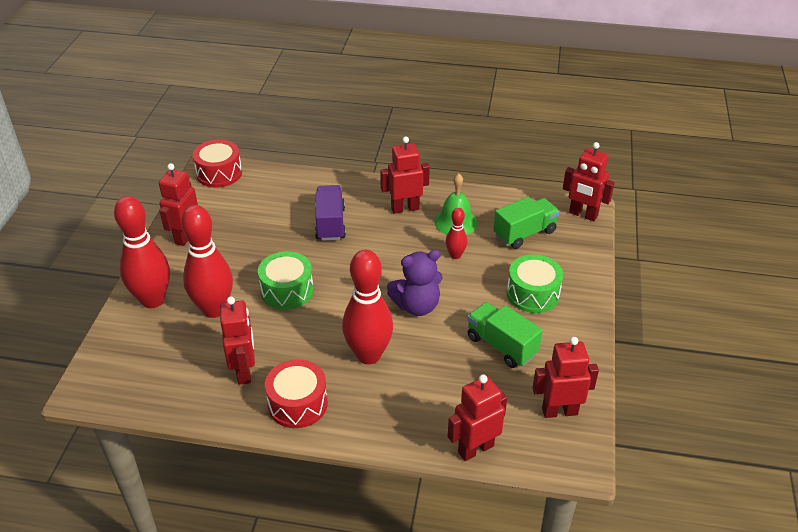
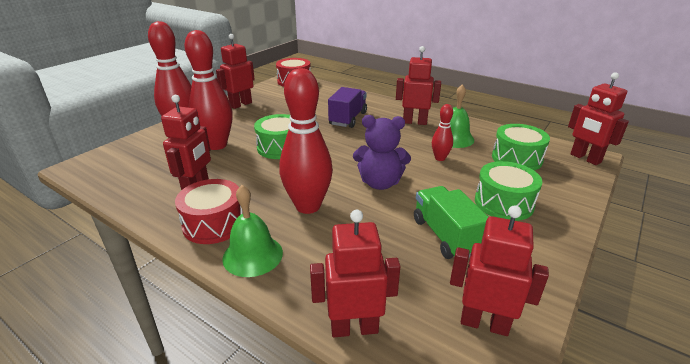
camera: 25 degrees right, 10 degrees down
green truck [493,197,560,249] -> green drum [492,124,550,170]
none -> green bell [222,185,283,277]

